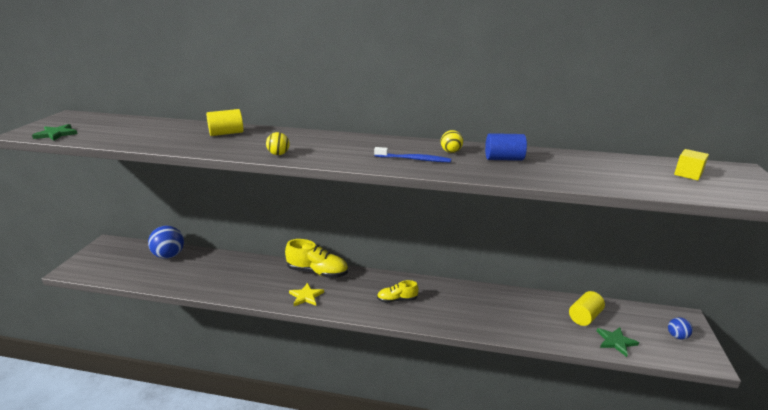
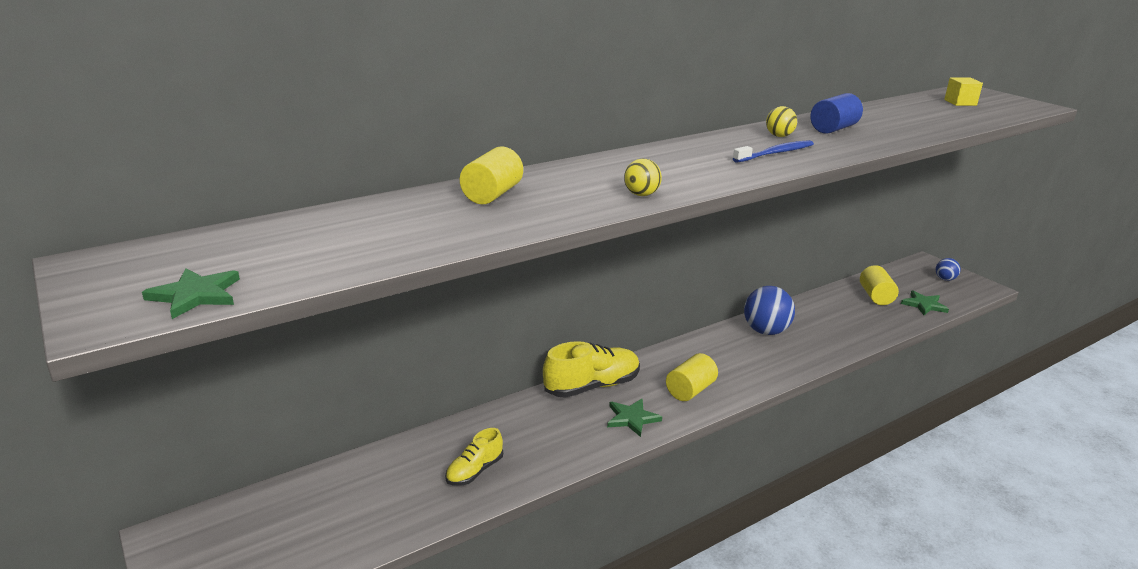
camera: 45 degrees left, 0 degrees up
blue ball [148,226,184,259] -> blue ball moved to [744,286,795,335]
yellow star [289,283,324,306] -> green star [607,398,662,437]
yellow shoe [377,280,418,303] -> yellow shoe moved to [446,428,503,486]
none -> yellow cylinder [666,353,718,401]

